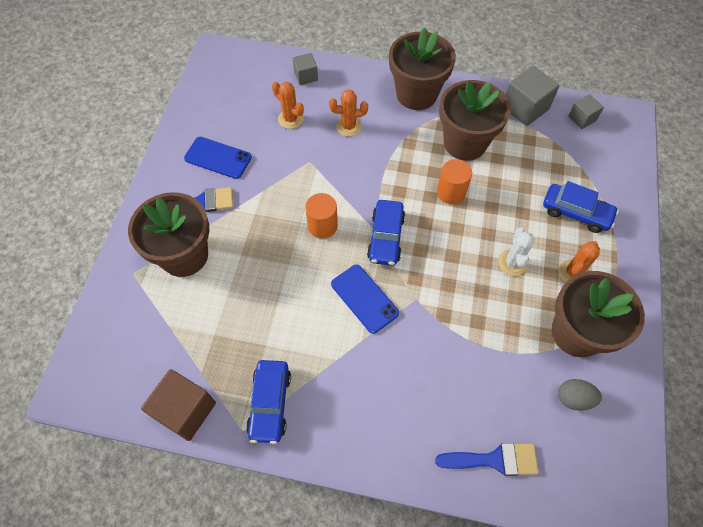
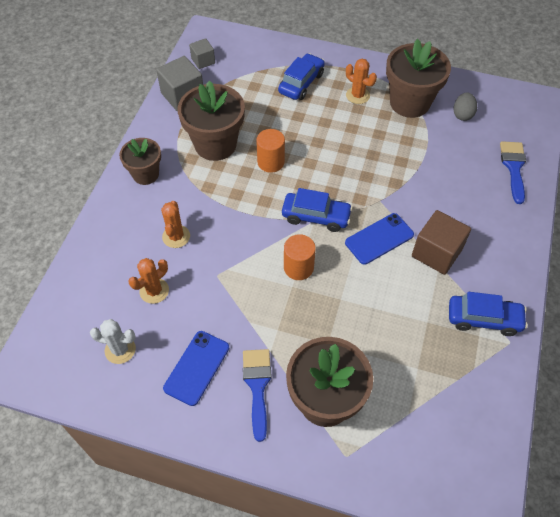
camera: 85 degrees left, 5 degrees down
brown cube [141,369,216,441] -> brown cube moved to [412,210,471,275]
grey cube [293,53,318,85] -> none
brown flower pot [389,28,456,110] -> brown flower pot [119,138,161,185], size x0.61
white cactus [498,228,535,276] -> white cactus moved to [90,319,136,364]

